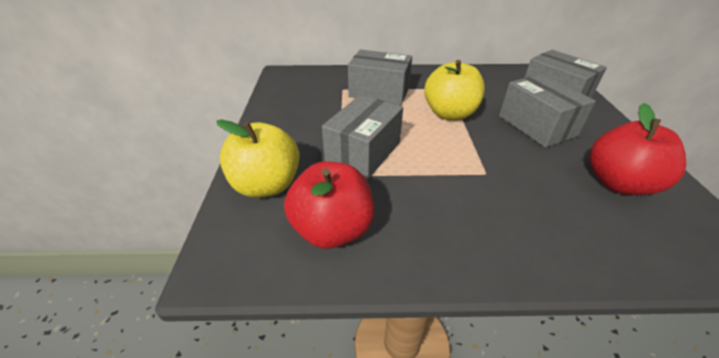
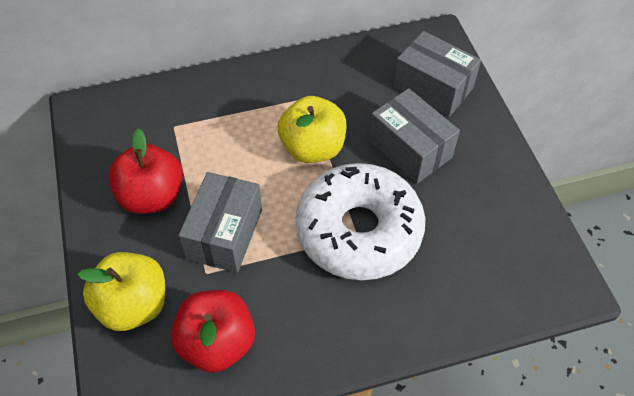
camera: 15 degrees left, 15 degrees up
grey box [348,49,412,105] -> none
red apple [589,103,686,195] -> red apple moved to [109,128,183,214]
none -> white donut [296,163,425,280]

